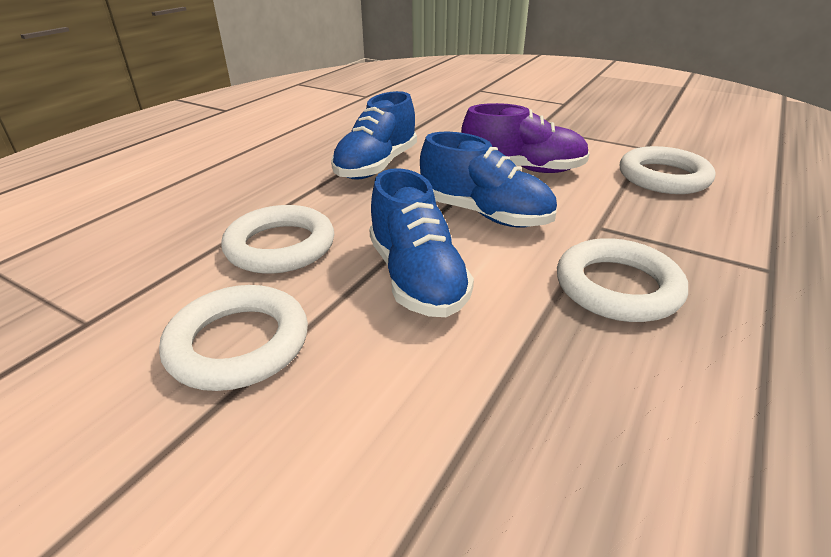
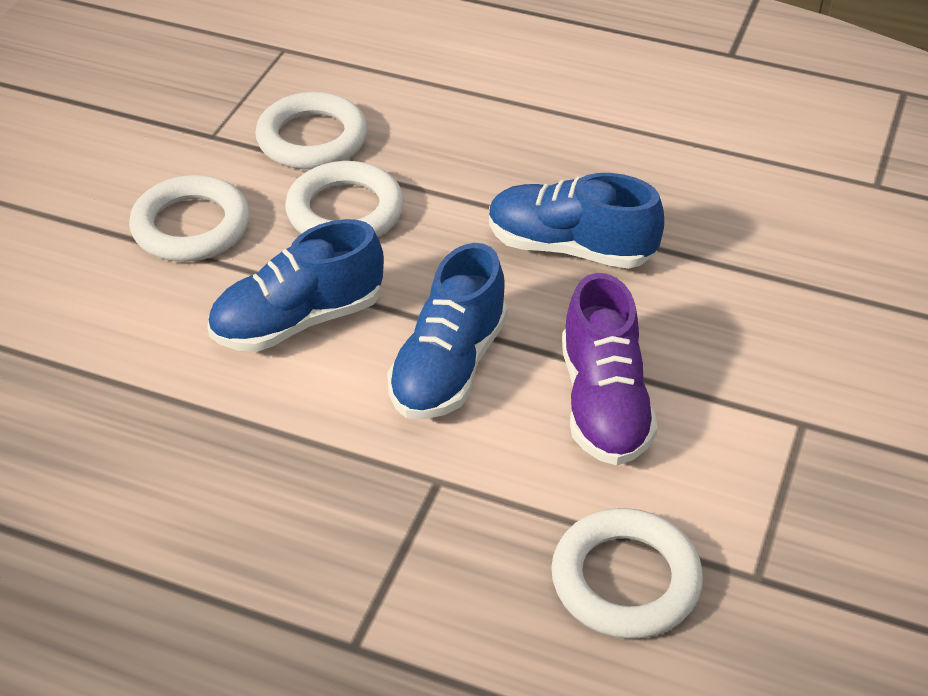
camera: 80 degrees right, 10 degrees up
white ring [557,238,688,322] -> white ring moved to [255,92,368,169]

